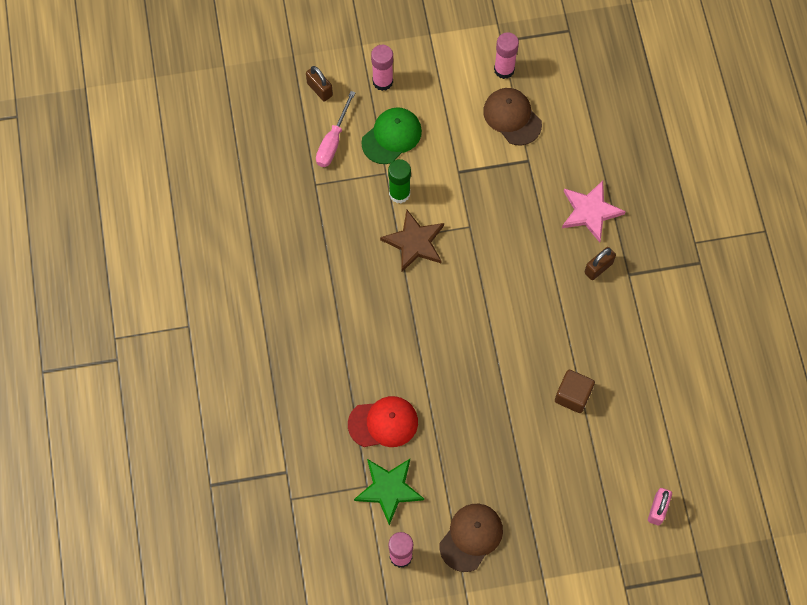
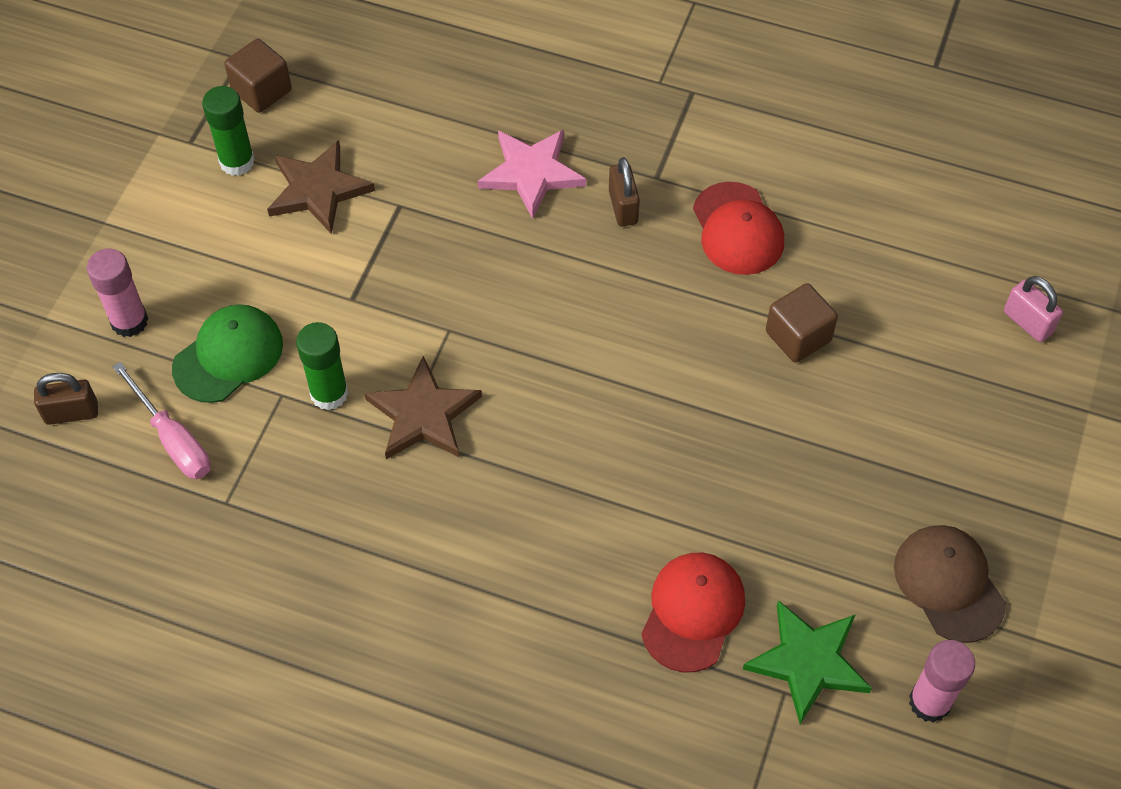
camera: 60 degrees left, 10 degrees down
green cap [361,107,422,164] -> green cap turned 60 degrees clockwise [172,304,283,403]
brown cap [483,88,542,145] -> brown star [267,140,375,234]
pink glue stick [494,32,519,79] -> green glue stick [202,86,255,176]
none -> brown cube [224,39,292,113]
none -> red cap [693,182,784,275]

